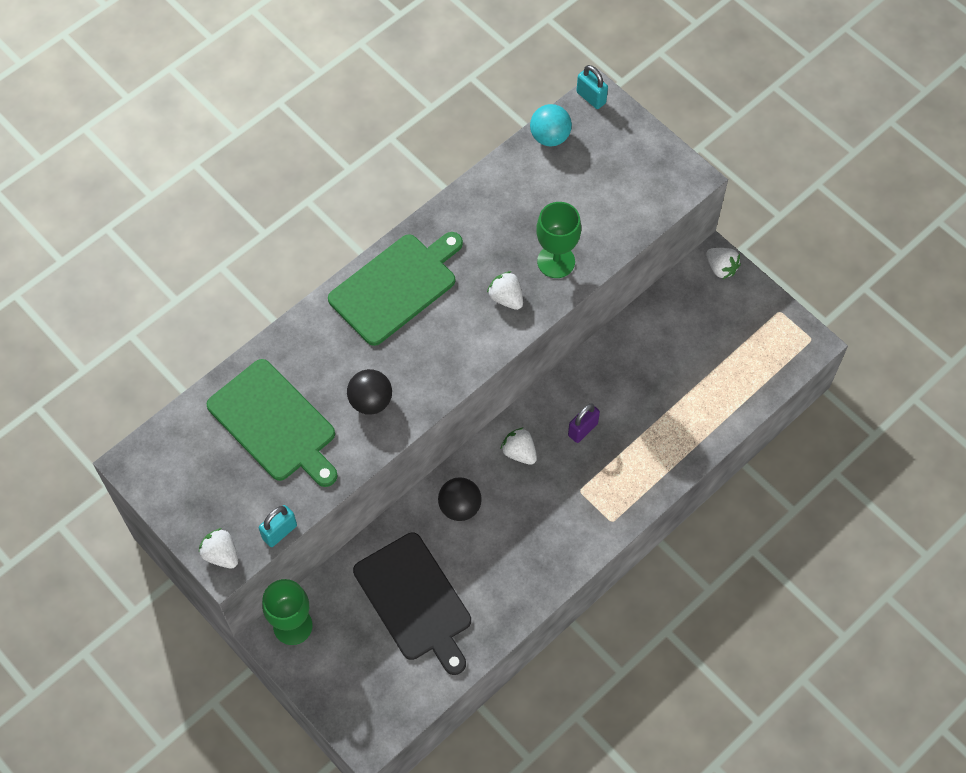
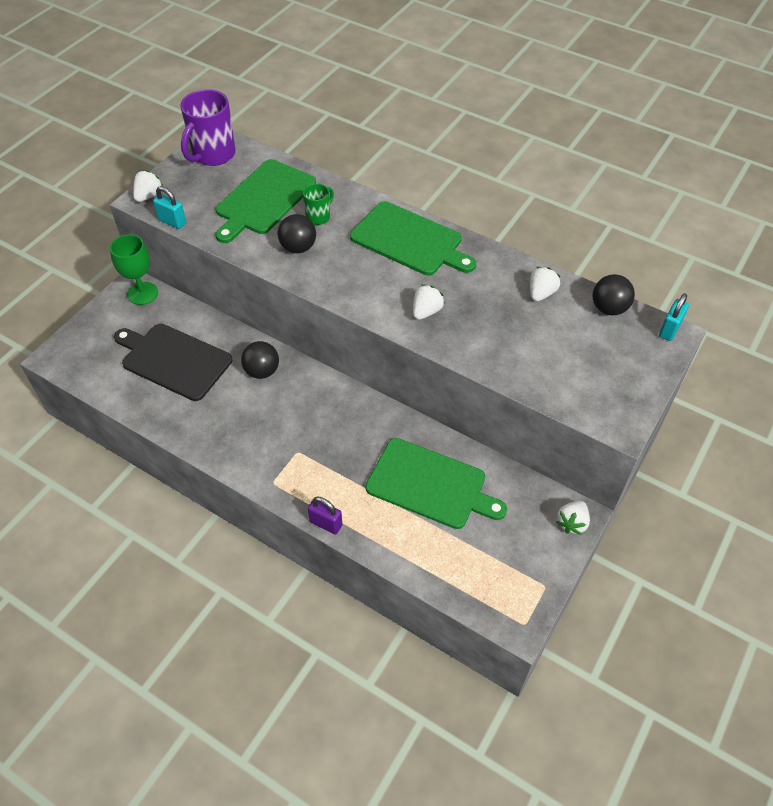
camera: 75 degrees right, 10 degrees down
black cutting board [353,533,471,675] -> black cutting board turned 75 degrees clockwise [114,324,233,401]
white strawberry [501,428,537,465] -> white strawberry moved to [530,267,561,302]
turquoise ball [530,104,572,146] -> black ball [593,274,635,315]
green goblet [536,202,581,278] -> none
purple padlock [568,403,600,443] -> purple padlock moved to [308,496,343,534]
none -> purple mug [180,89,235,166]
none -> green mug [303,183,334,225]
none -> green cutting board [366,438,507,529]

